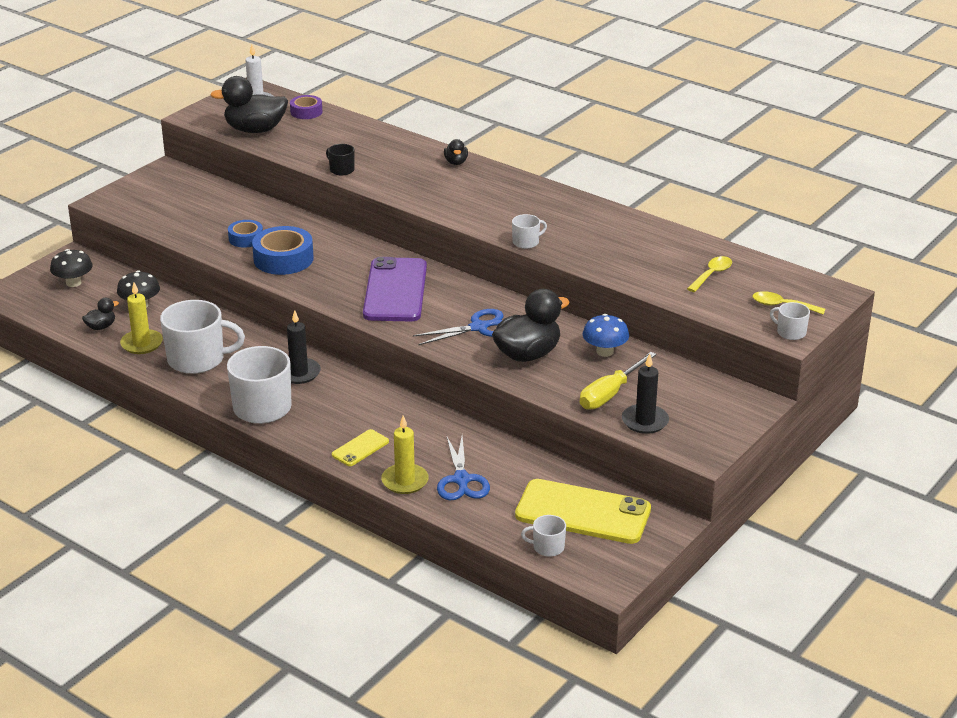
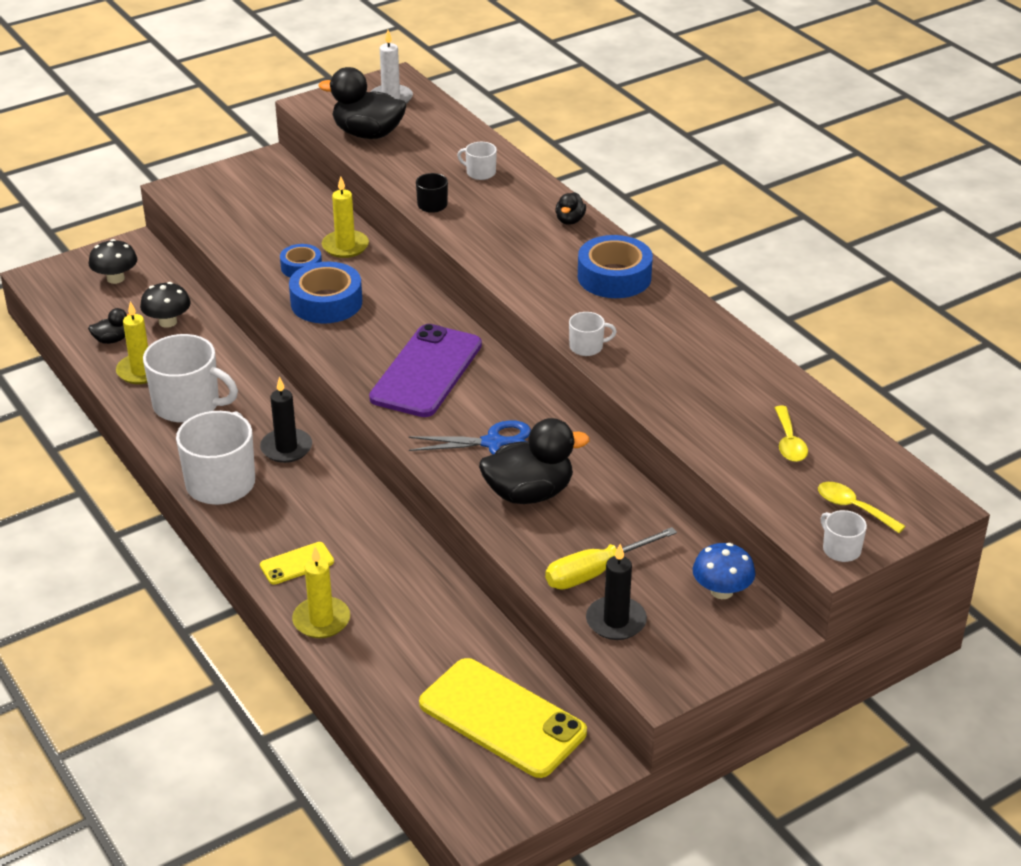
camera: 20 degrees right, 5 degrees up
purple tape [290,95,322,119] -> none
blue scissors [437,435,490,501] -> none
white mug [521,515,566,557] -> white mug moved to [457,142,497,180]
blue mushroom [583,314,629,357] -> blue mushroom moved to [693,543,755,599]
yellow spoon [687,256,732,292] -> yellow spoon turned 120 degrees clockwise [775,406,808,462]
none -> yellow candle [322,176,369,258]
none -> blue tape [578,235,653,298]

